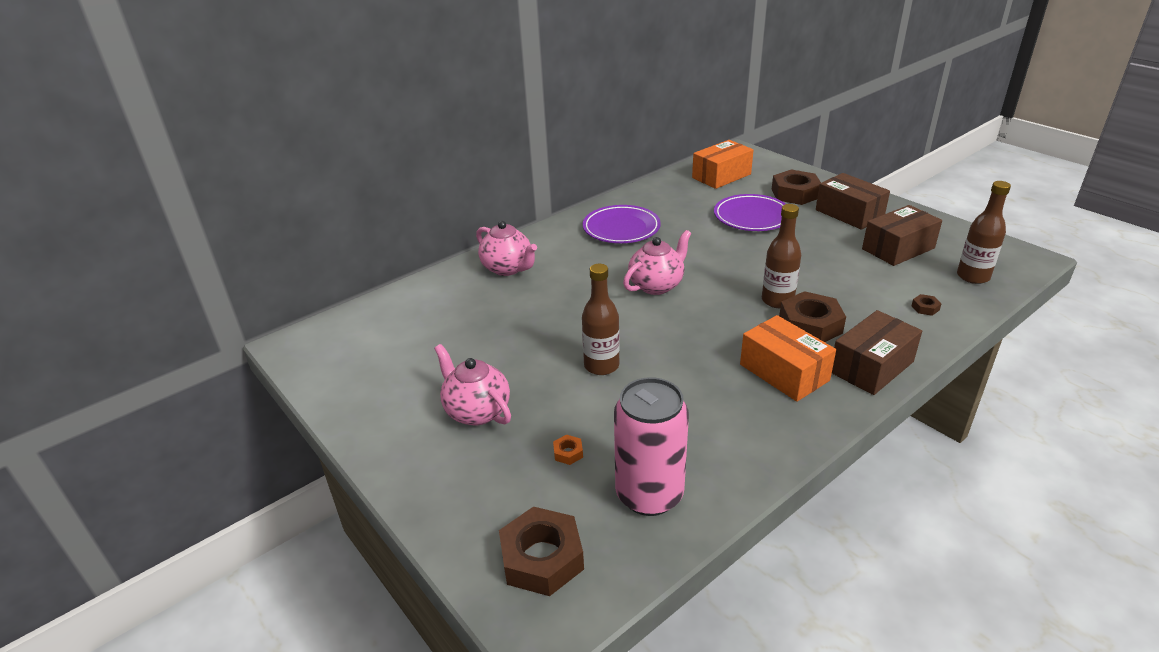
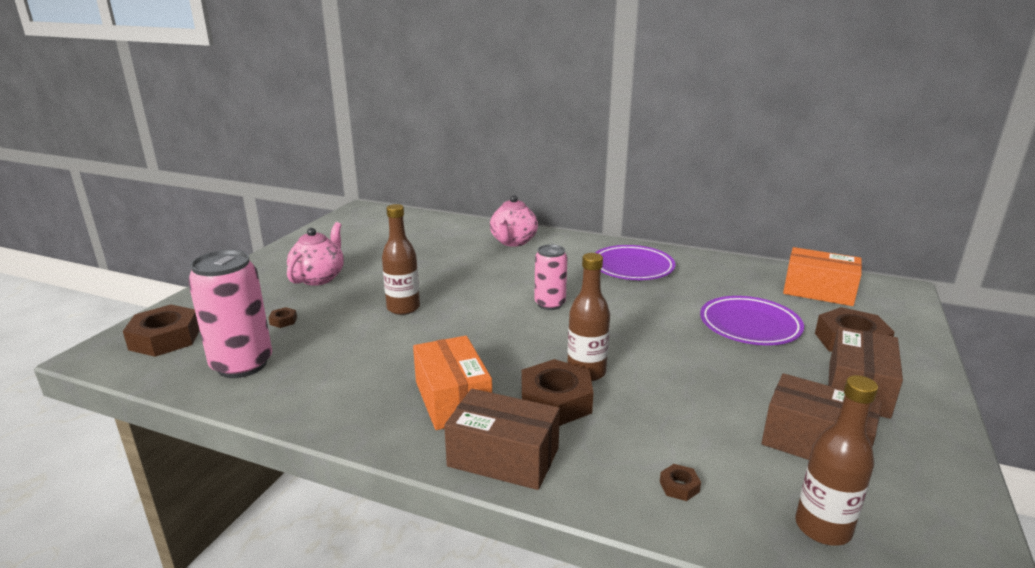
camera: 60 degrees right, 10 degrees down
orange nut [553,435,583,465] -> brown nut [268,307,297,328]
pink teapot [623,230,691,295] -> pink can [534,244,568,310]
orange box [740,315,836,402] -> orange box turned 45 degrees counterclockwise [413,336,492,430]

